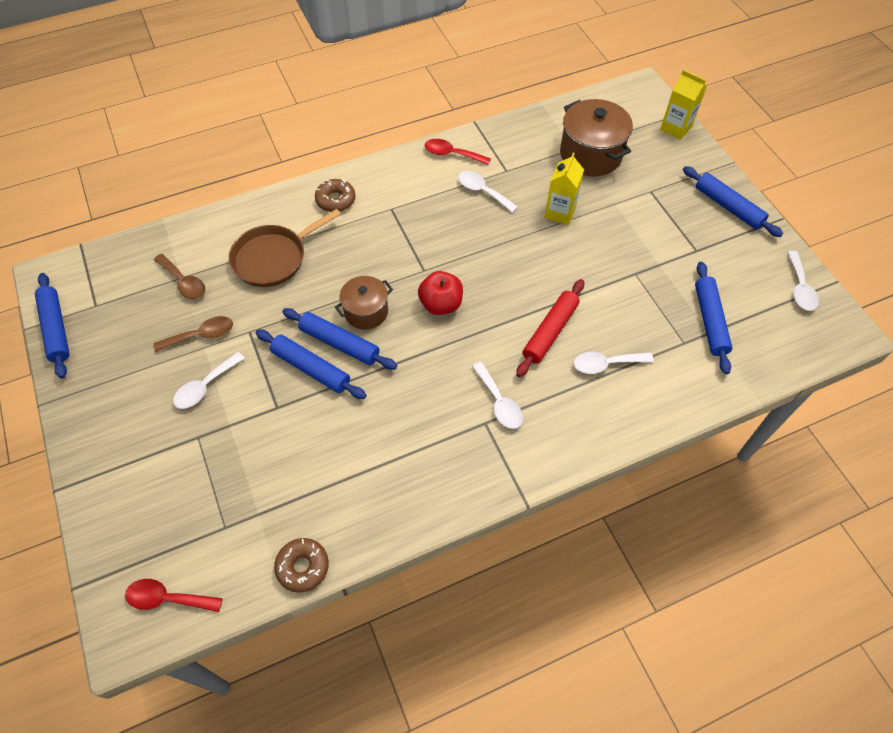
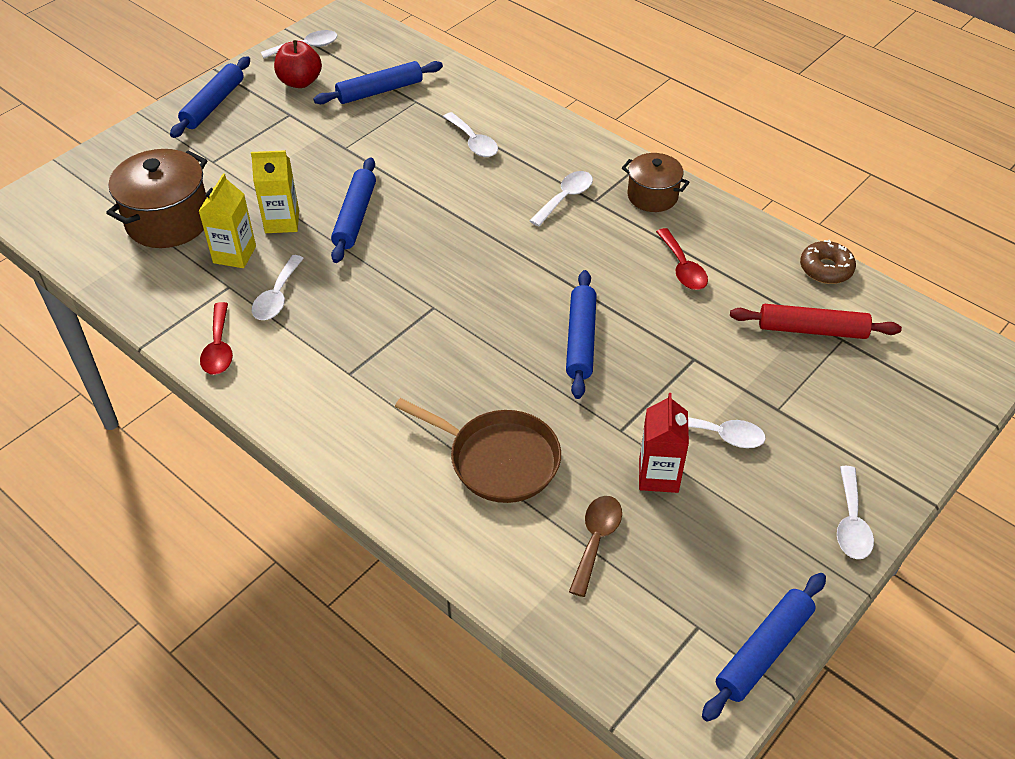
camera: 115 degrees left, 10 degrees down
red spoon [125,579,223,612] -> red spoon moved to [656,228,708,290]
brown spoon [153,316,233,352] -> red carton [639,393,689,493]
blue rolling pin [256,329,367,399] -> blue rolling pin moved to [331,158,376,263]
brown donut [315,179,356,212] -> none
brown pot [335,276,393,329] -> brown pot moved to [622,153,690,212]
red apple [418,271,463,315] -> red apple moved to [274,40,322,88]
red rolling pin [516,279,584,377] -> red rolling pin moved to [730,304,902,339]
yellow carton [660,70,707,140] -> yellow carton moved to [199,173,256,268]
none -> white spoon [837,466,874,559]

